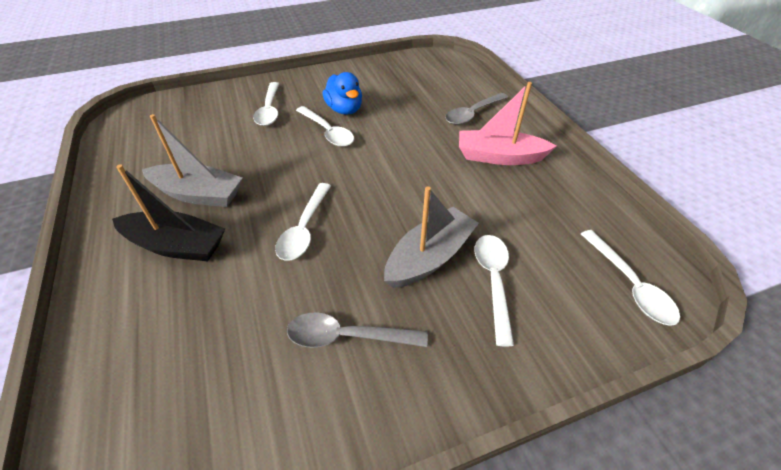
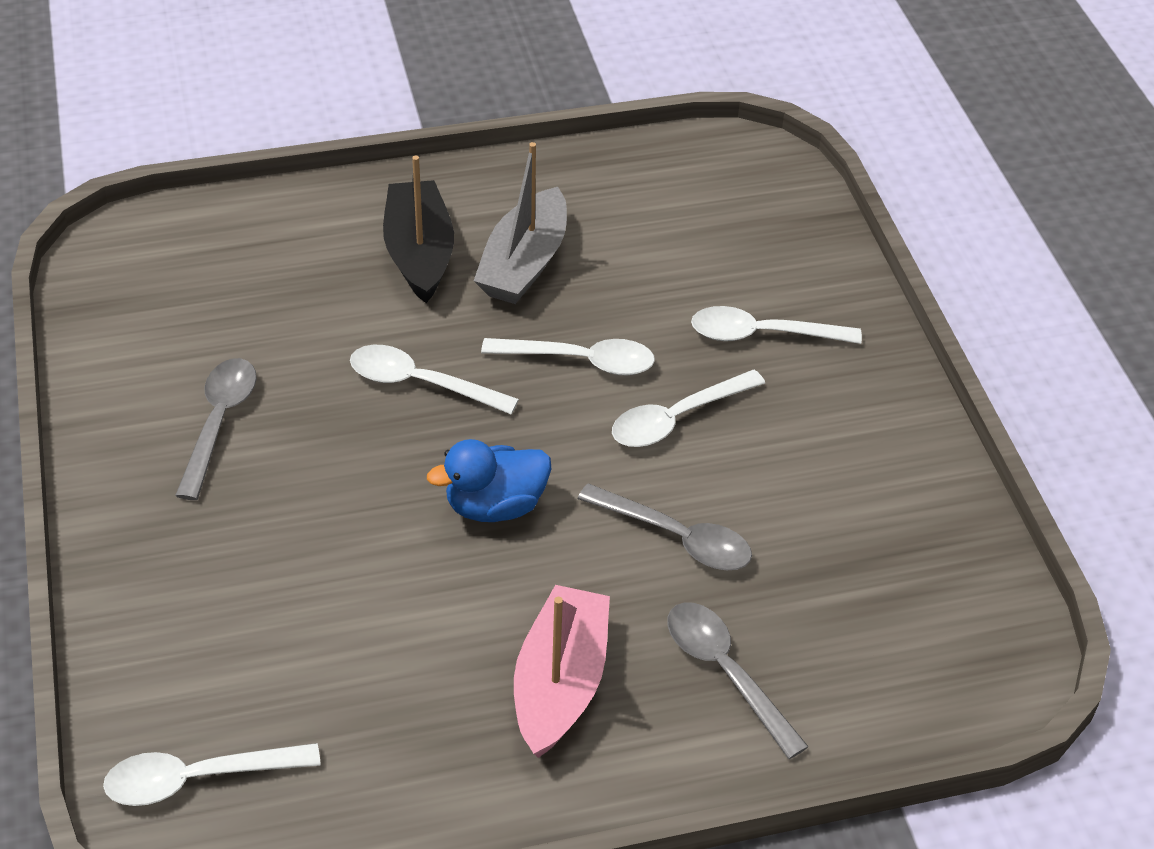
camera: 95 degrees right, 0 degrees up
black boat [112,164,225,261] -> black boat turned 150 degrees clockwise [383,155,454,303]
blue duck [323,72,362,115] -> blue duck moved to [427,439,551,522]
grey boat [384,186,479,288] -> none
white spoon [475,235,514,346] -> white spoon moved to [481,338,655,375]
none -> grey spoon [578,484,752,570]

